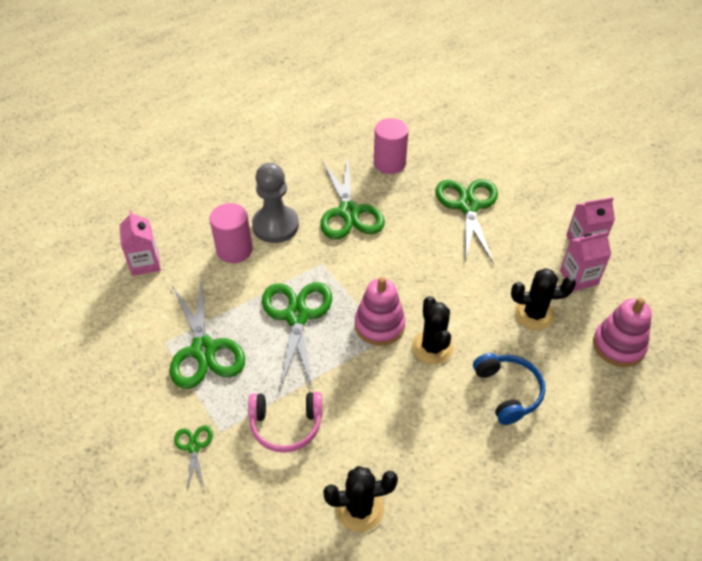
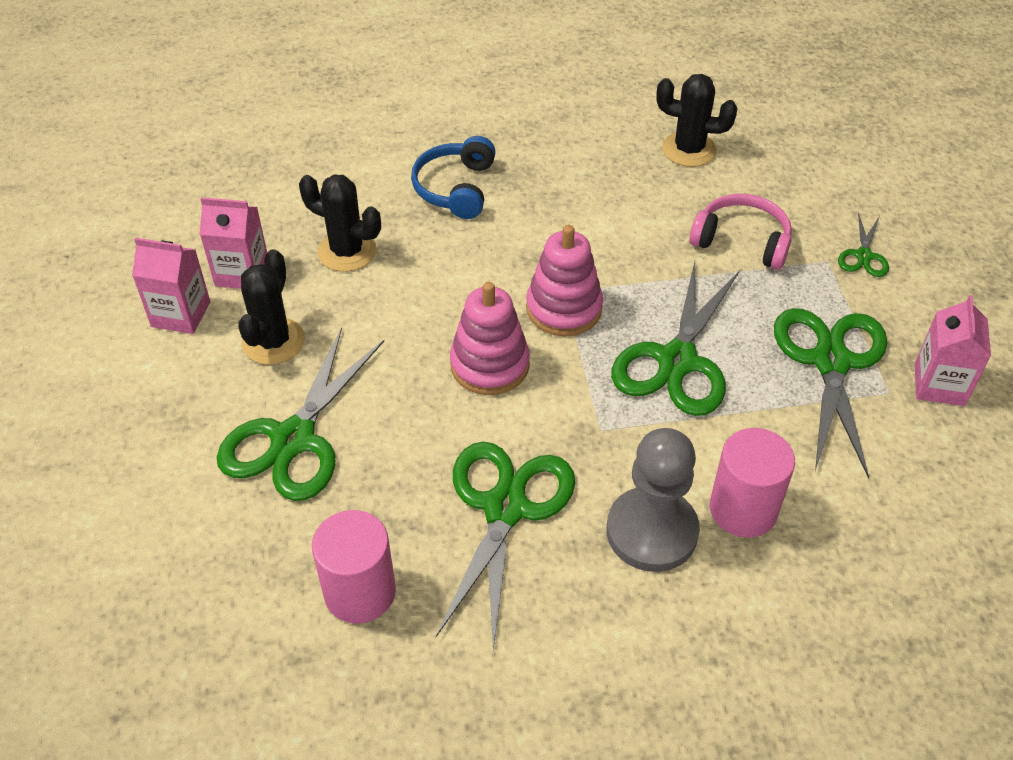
camera: 155 degrees left, 0 degrees up
pink carton [120,210,160,276] -> pink carton moved to [915,295,991,406]
black cactus [412,296,454,364] -> black cactus moved to [238,249,305,365]
pink stacking toy [593,298,652,367] -> pink stacking toy moved to [450,282,530,395]

